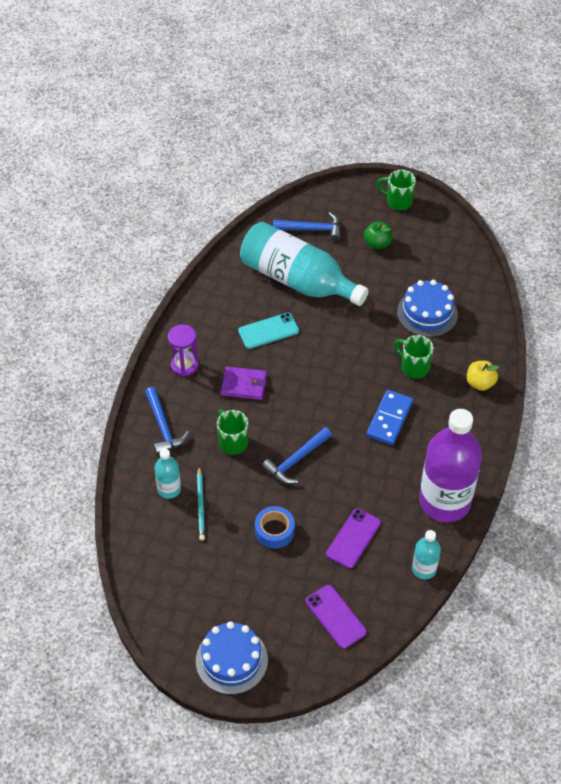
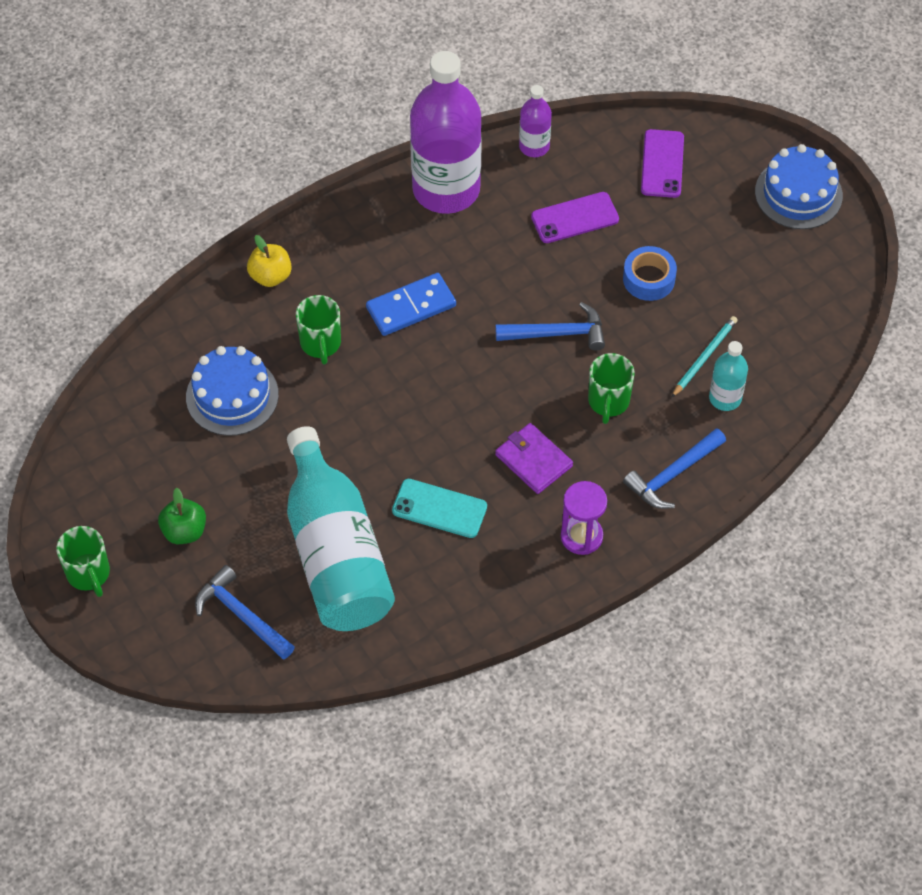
camera: 140 degrees left, 5 degrees up
blue hammer [145,387,190,455] -> blue hammer turned 150 degrees counterclockwise [623,428,726,509]
turquoise bottle [412,530,441,579] -> purple bottle [519,85,552,157]

